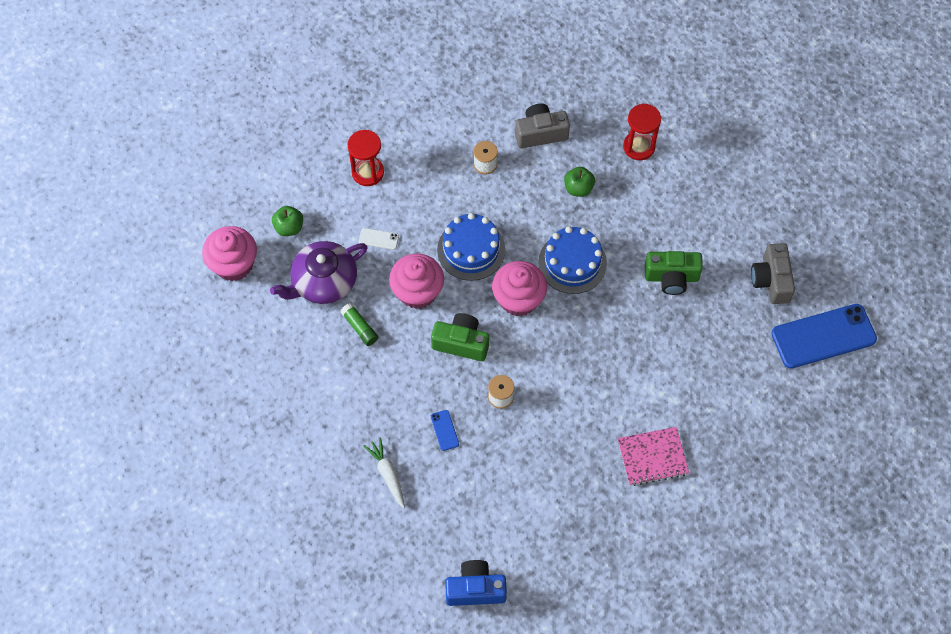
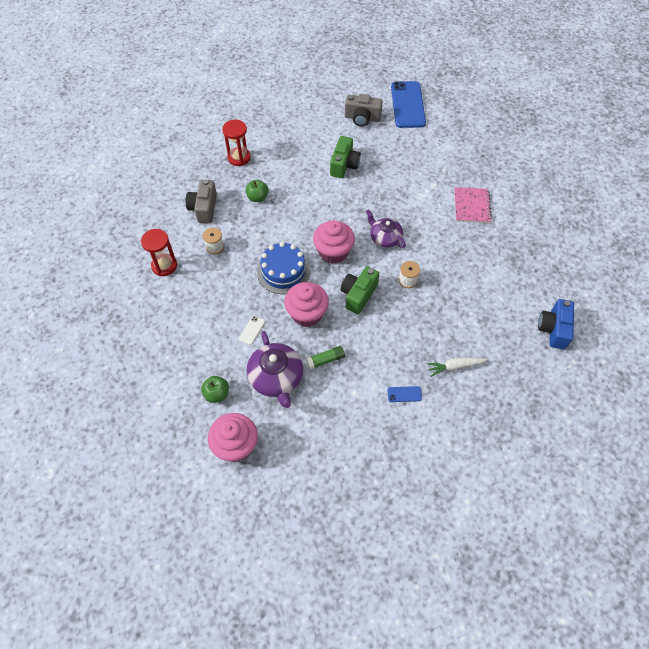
camera: 75 degrees left, 5 degrees down
red hourglass [348,130,384,186] -> red hourglass moved to [141,229,177,276]
blue phone [431,410,459,451] -> blue phone moved to [387,386,422,402]
blue cake [538,226,607,294] -> none
none -> purple teapot [366,209,406,248]

